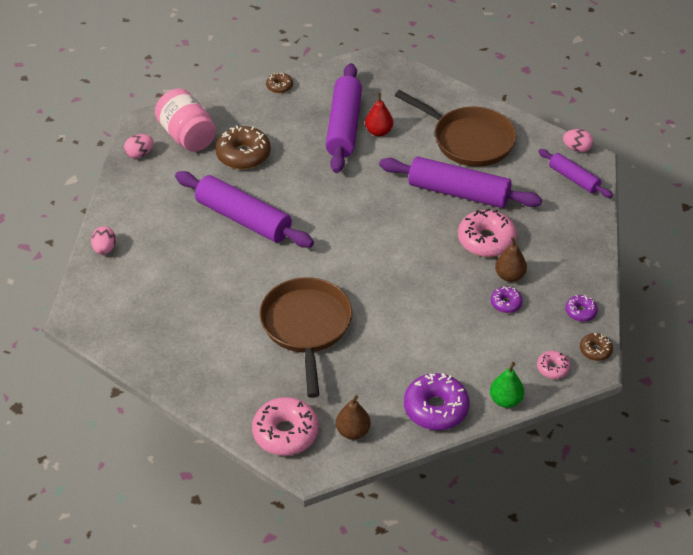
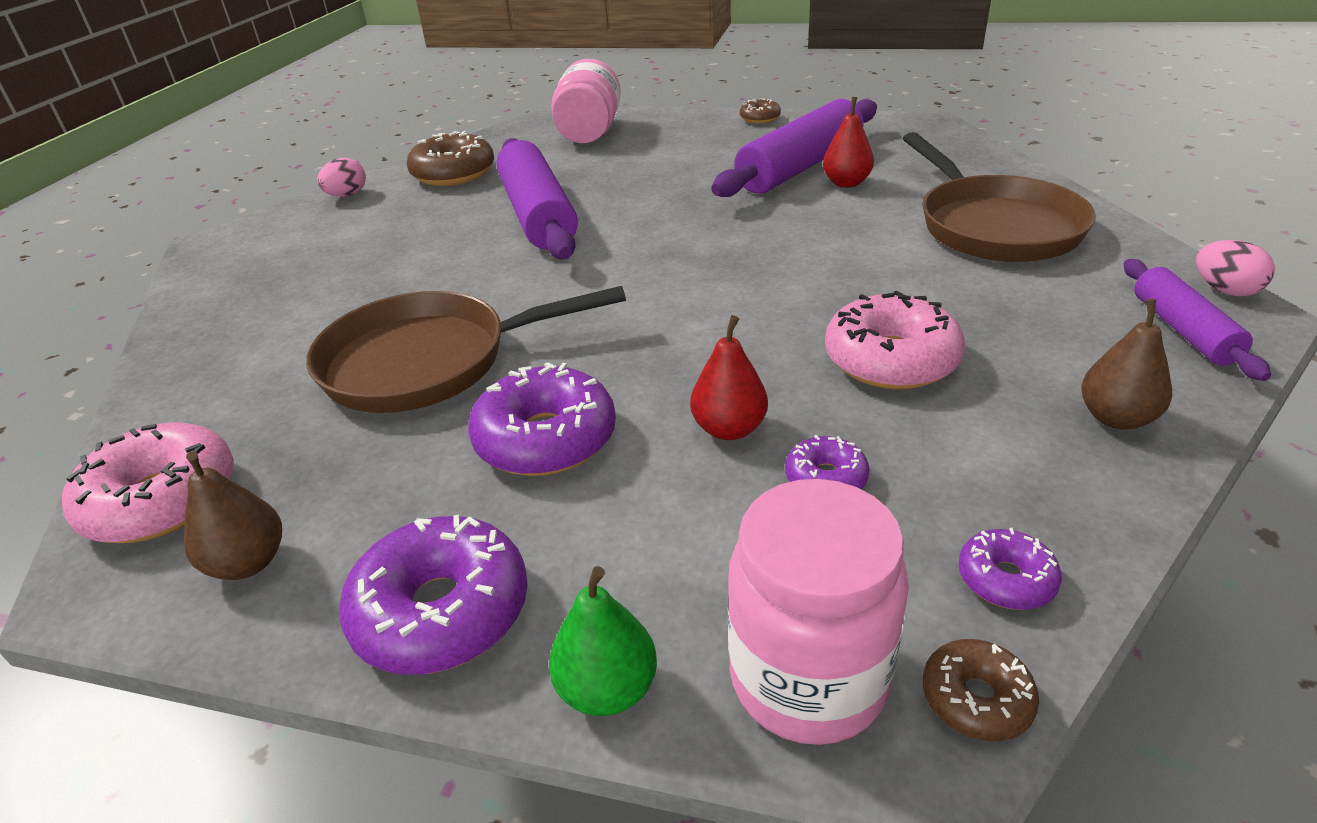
camera: 40 degrees right, 10 degrees down
pink egg [124,134,153,158] -> none
brown donut [215,125,271,169] -> brown donut moved to [407,131,494,186]
brown pan [259,277,352,398] -> brown pan turned 135 degrees counterclockwise [306,286,626,413]
purple rolling pin [379,157,542,208] -> none
brown pear [495,237,527,282] -> brown pear moved to [1081,299,1172,430]
pink donut [537,351,570,379] -> pink jar [728,479,909,745]
none -> purple donut [468,362,616,476]
none -> red pear [690,315,768,440]

